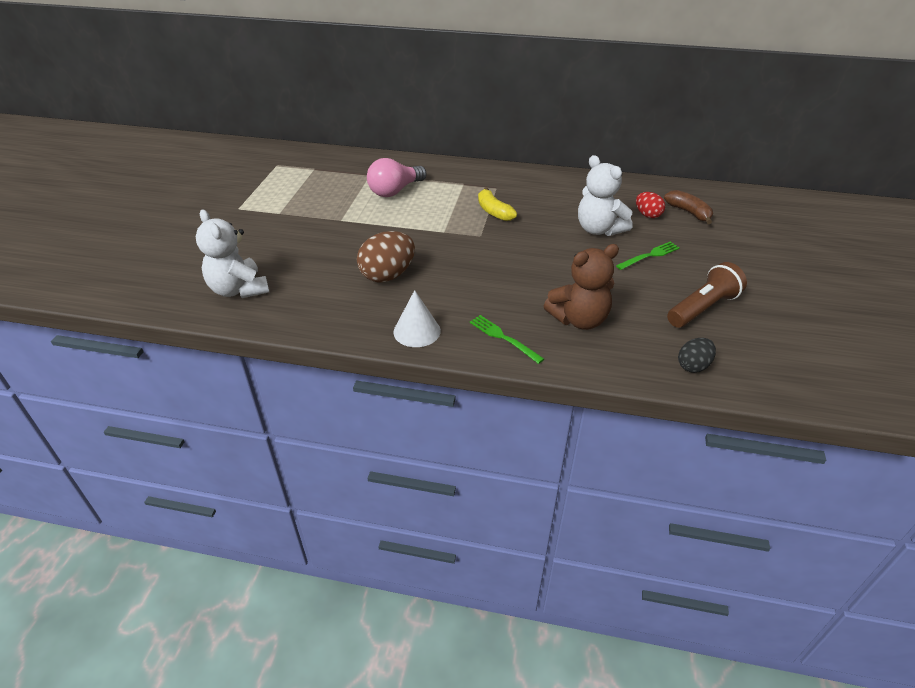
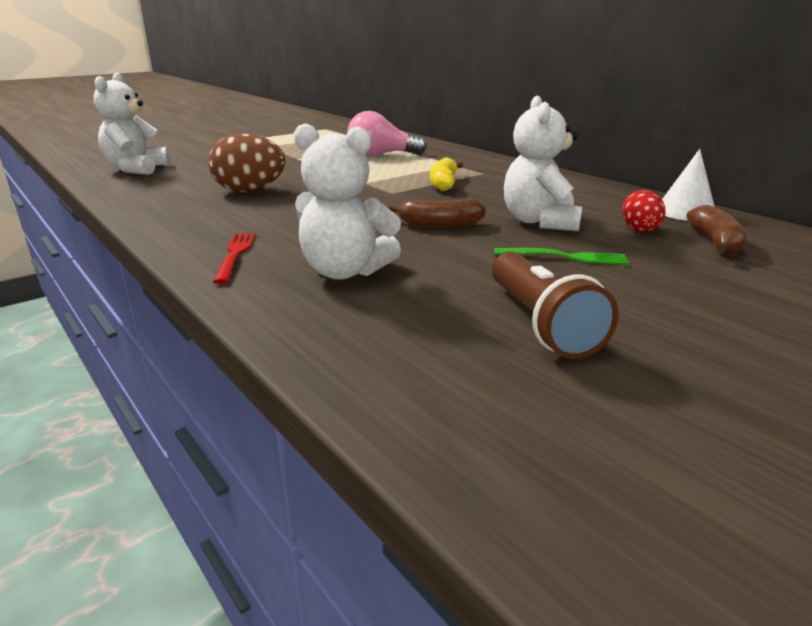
camera: 40 degrees right, 15 degrees down
white cone [393,290,441,347] -> white cone moved to [662,149,715,221]
green fork [470,315,544,364] -> red fork [213,233,256,284]
brown teddy bear [544,244,619,330] -> white teddy bear [294,123,401,280]
brown flashlight [667,262,747,328] -> brown flashlight turned 75 degrees clockwise [492,252,619,359]
black egg [678,338,716,373] -> none
none -> brown banana [389,199,486,228]

